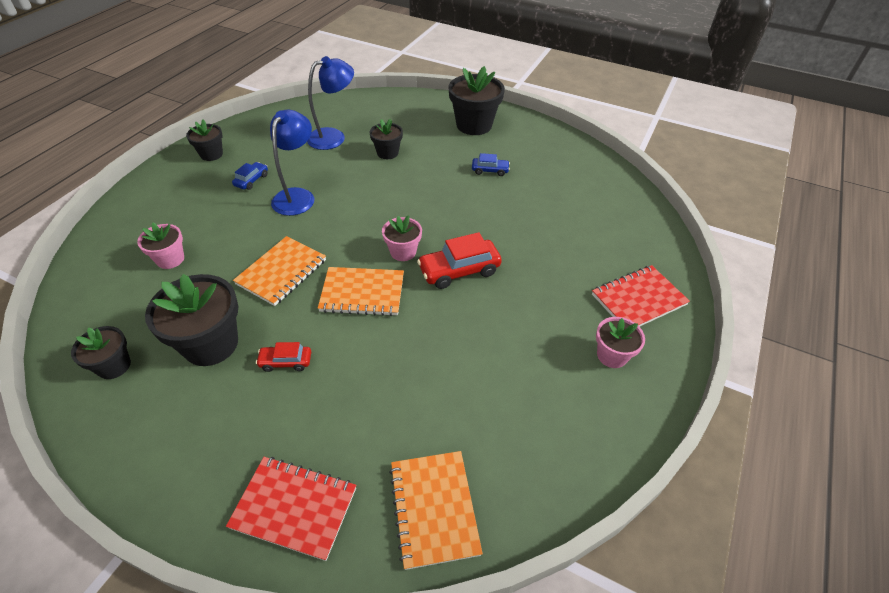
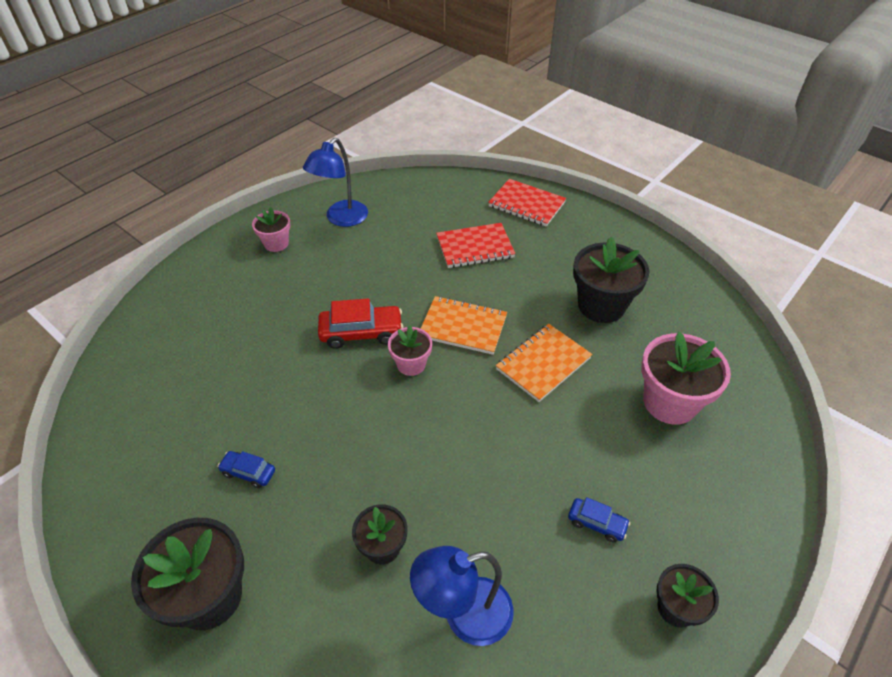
camera: 165 degrees left, 0 degrees up
black flower pot [71,326,131,379] -> none
pink flower pot [137,223,184,269] -> pink flower pot [641,332,731,425], size x1.76
blue car [232,162,268,190] -> blue car turned 105 degrees counterclockwise [568,497,630,542]
red car [256,342,311,372] -> none
blue lamp [270,109,314,216] -> blue lamp moved to [303,138,368,227]
orange notebook [389,451,483,570] -> none
red notebook [592,265,690,327] -> red notebook moved to [436,223,516,268]

